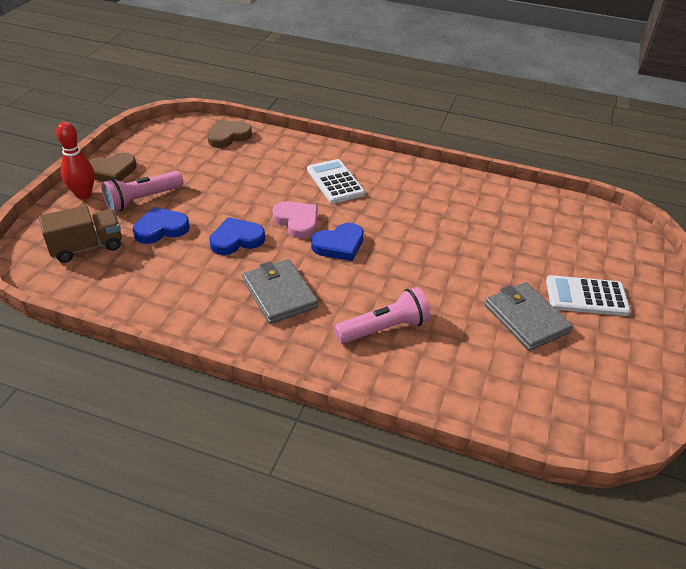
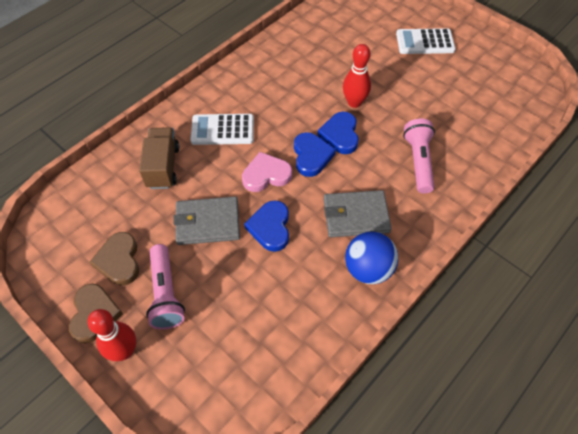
camera: 65 degrees left, 15 degrees up
brown truck [39,205,122,263] -> brown truck moved to [139,127,179,189]
blue heart [133,207,190,244] -> blue heart moved to [317,112,359,154]
brown heart [207,120,252,148] -> brown heart moved to [90,232,139,285]
grey wallet [485,282,573,351] -> grey wallet moved to [173,196,240,245]
white calculator [546,275,630,316] -> white calculator turned 60 degrees clockwise [396,28,456,54]
none -> red bowling pin [343,44,371,108]
none -> blue ball [345,232,398,284]

